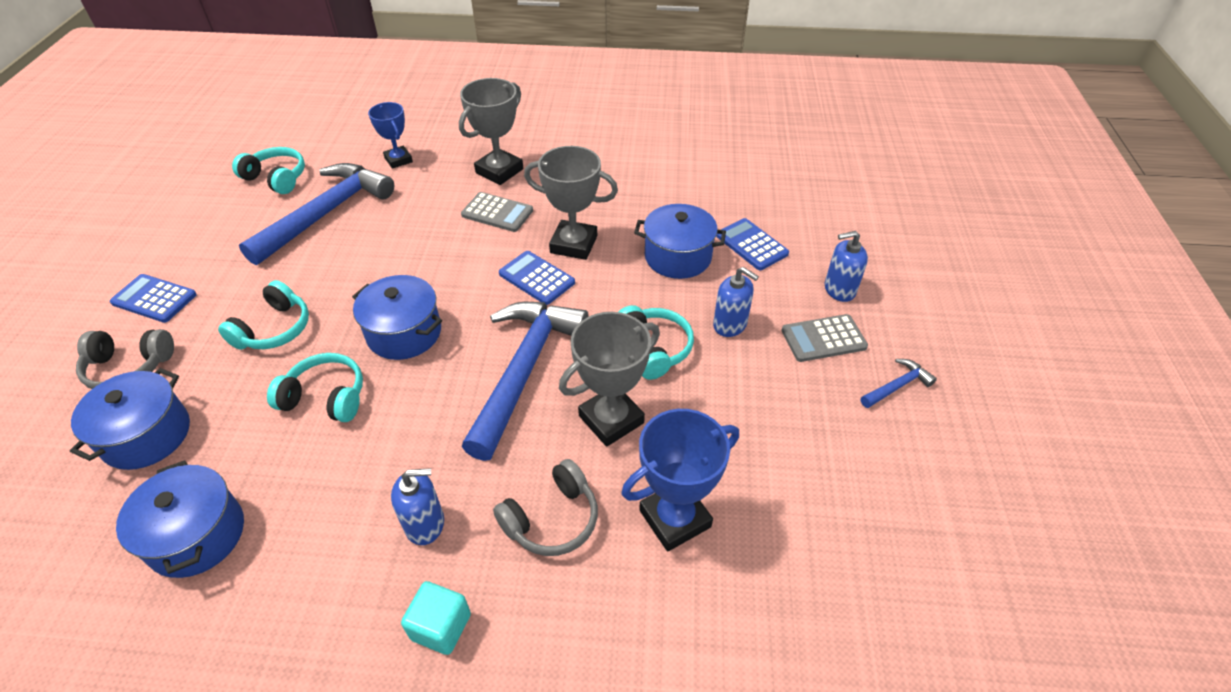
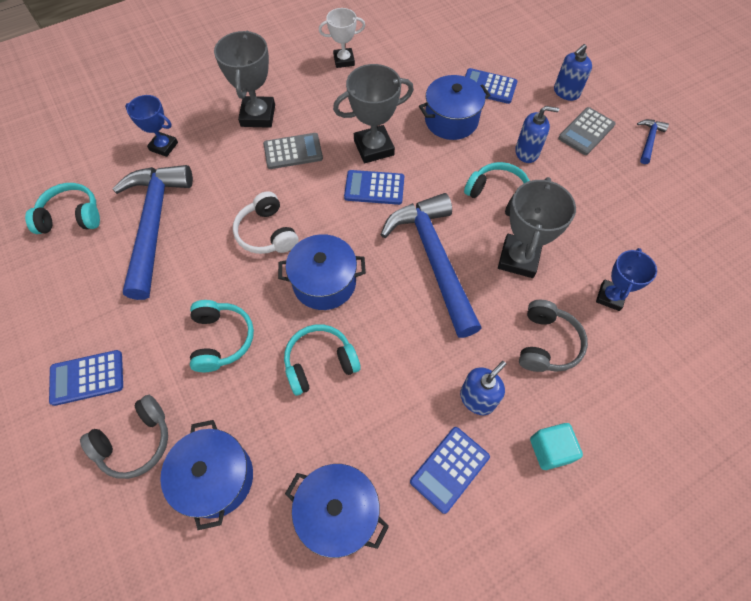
camera: 35 degrees left, 15 degrees up
blue trophy [621,409,739,551] -> blue trophy [596,248,657,311], size x0.65
none -> white headphones [233,191,298,254]
none -> white trophy [319,8,365,68]
none -> blue calculator [410,427,490,514]

